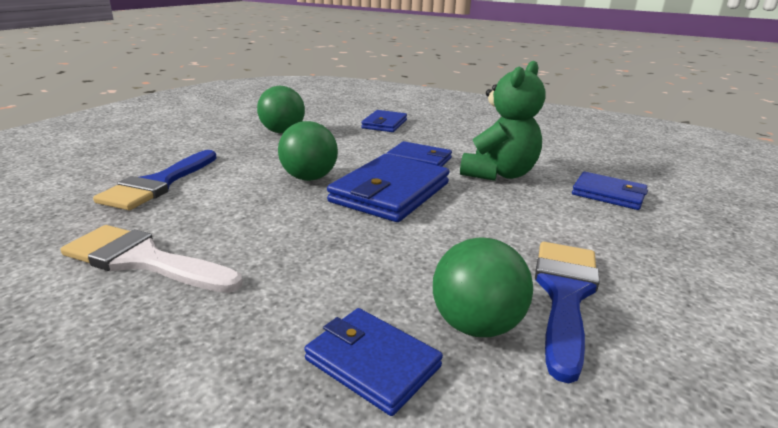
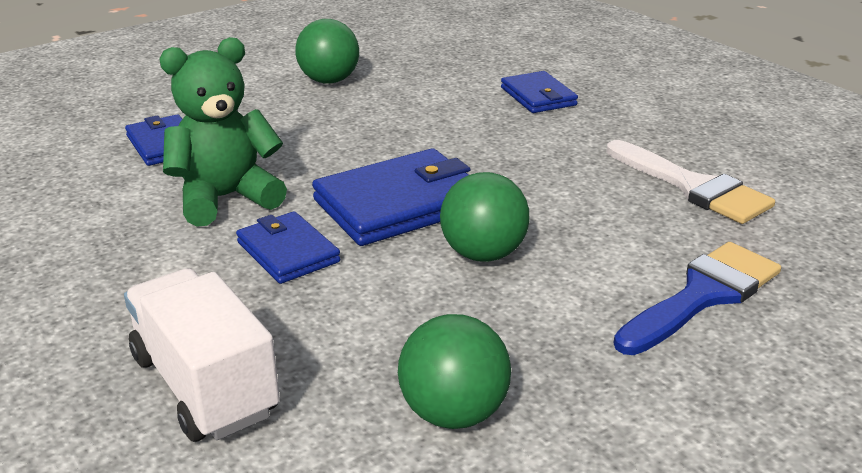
camera: 150 degrees left, 5 degrees up
blue wallet [361,110,407,132] -> white truck [124,268,280,442]
green ball [433,237,533,337] -> green ball moved to [295,19,359,84]
blue brush [535,242,600,384] -> none

